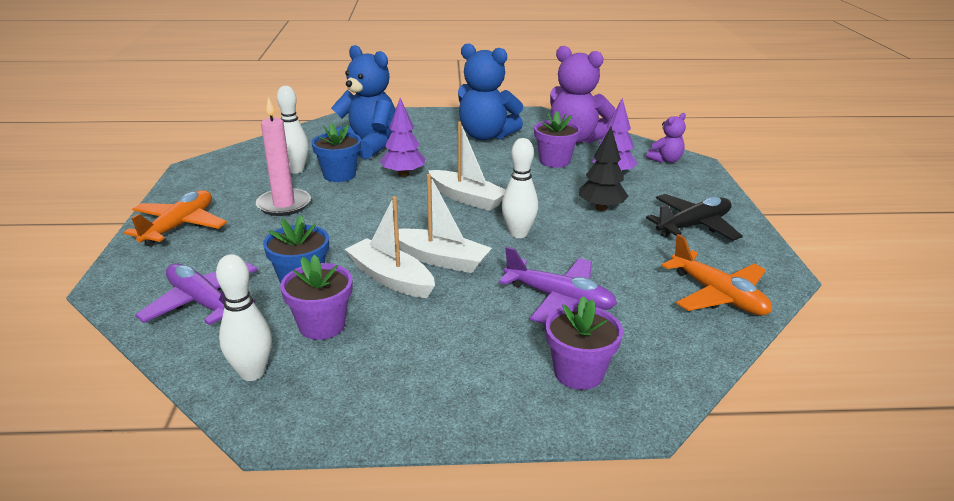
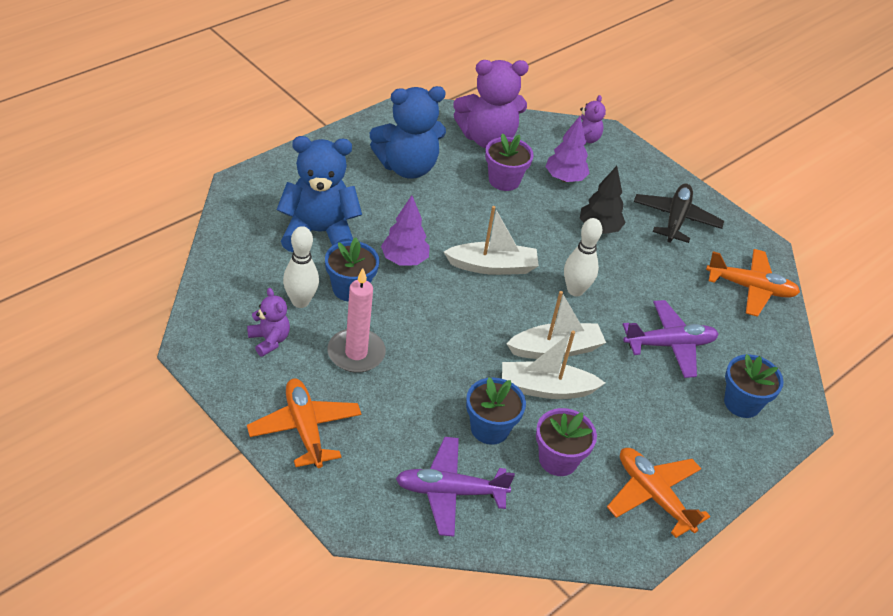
camera: 45 degrees left, 15 degrees up
white bowling pin [216,254,272,381] -> none
purple flower pot [545,296,623,390] -> blue flower pot [724,354,784,418]
none -> purple teddy bear [247,288,290,357]
none -> orange plane [607,448,710,538]

